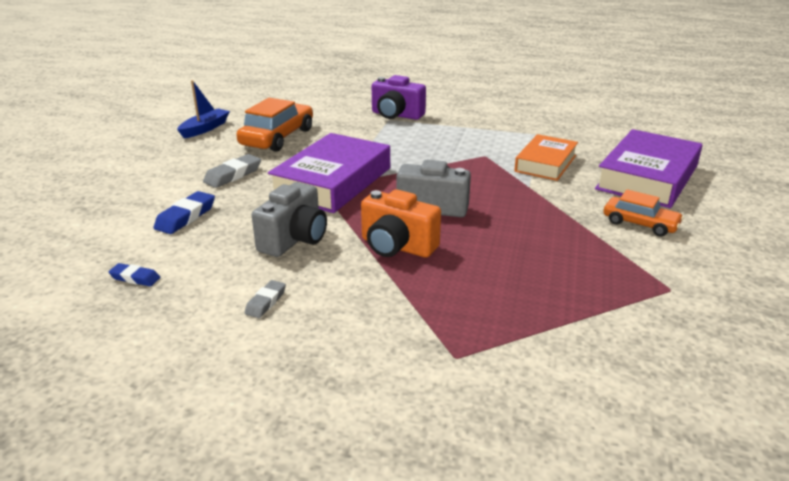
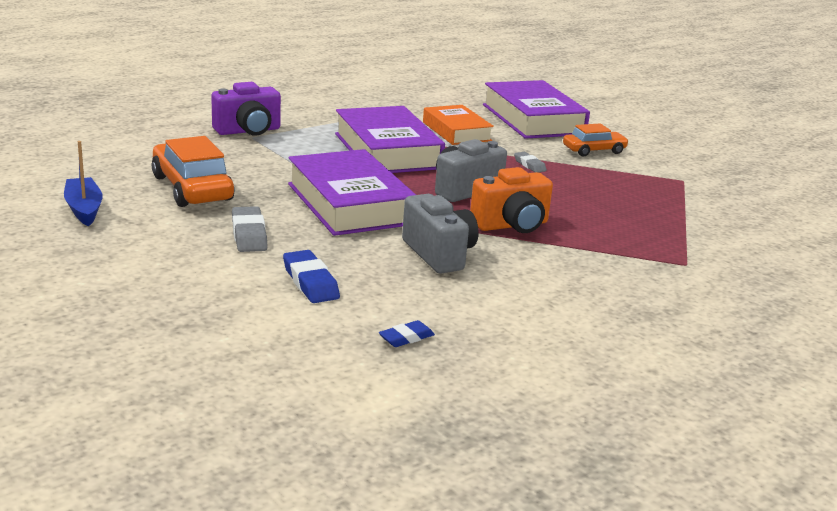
camera: 55 degrees left, 5 degrees down
grey eraser [244,280,286,318] -> grey eraser moved to [514,152,547,173]
none -> purple book [335,106,445,173]

